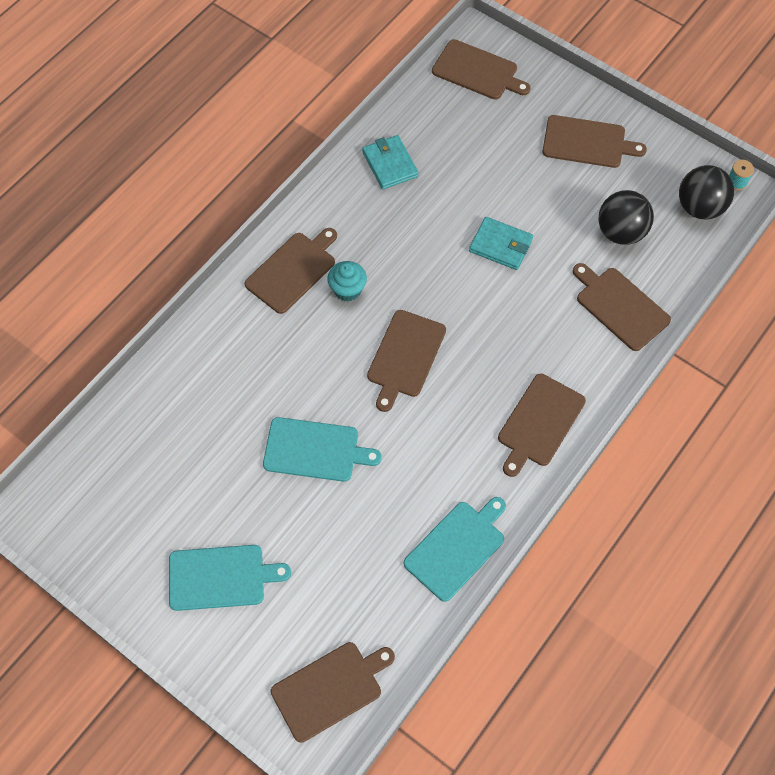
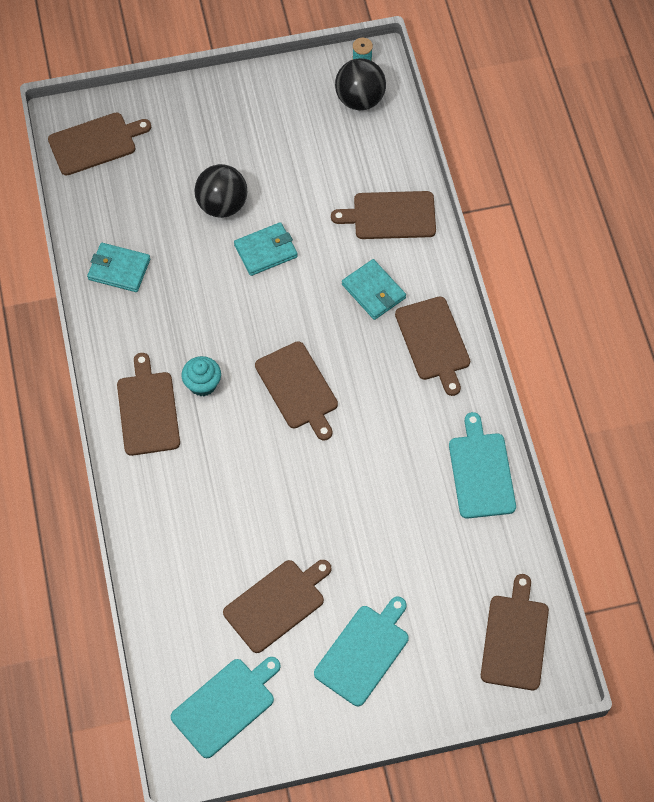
camera: 50 degrees left, 0 degrees up
turquoise cutting board [263,417,382,482] -> turquoise cutting board moved to [171,657,281,758]
brown cutting board [542,115,647,168] -> brown cutting board moved to [223,560,331,653]
black ball [598,190,654,245] -> black ball moved to [194,164,247,218]
none -> turquoise wallet [342,259,406,320]

